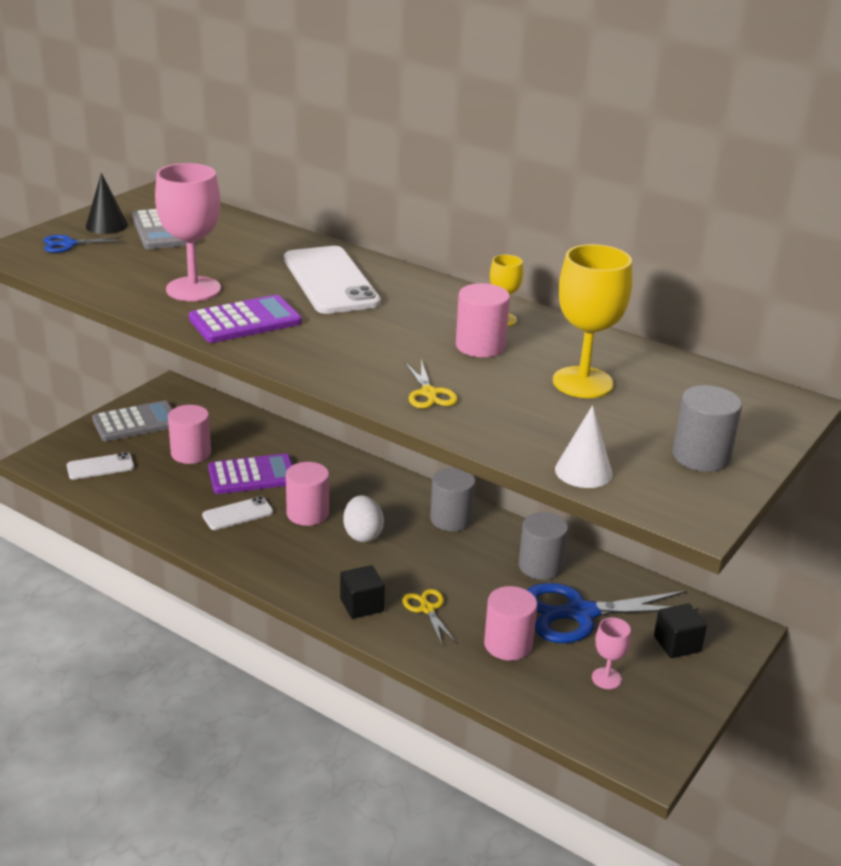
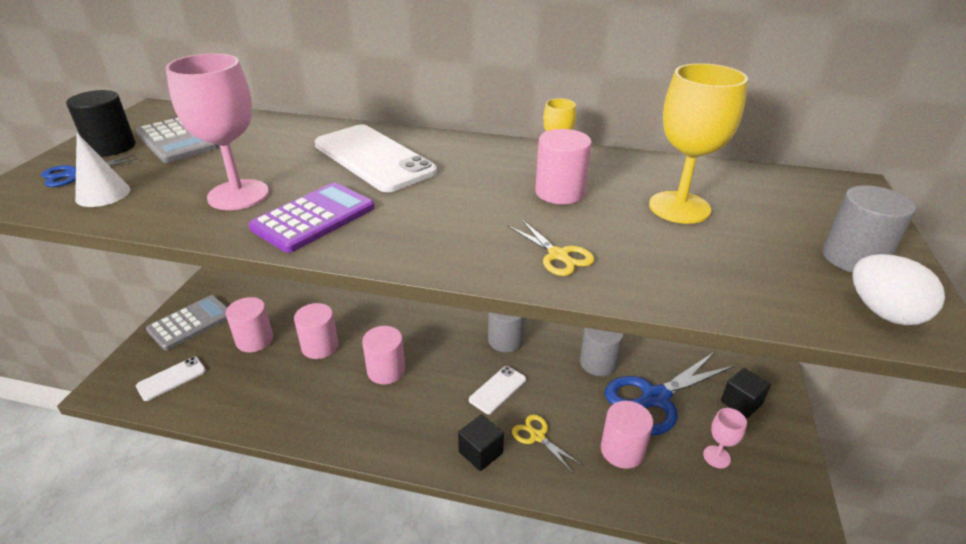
camera: 20 degrees left, 5 degrees up
black cone [86,173,128,234] -> black cylinder [66,90,136,157]
white phone [202,496,274,530] -> white phone moved to [469,366,526,414]
purple calculator [208,453,293,494] -> pink cylinder [294,303,339,359]
white egg [343,495,384,542] -> white egg moved to [852,254,945,325]
white cone [555,405,613,488] -> white cone moved to [75,133,130,207]

